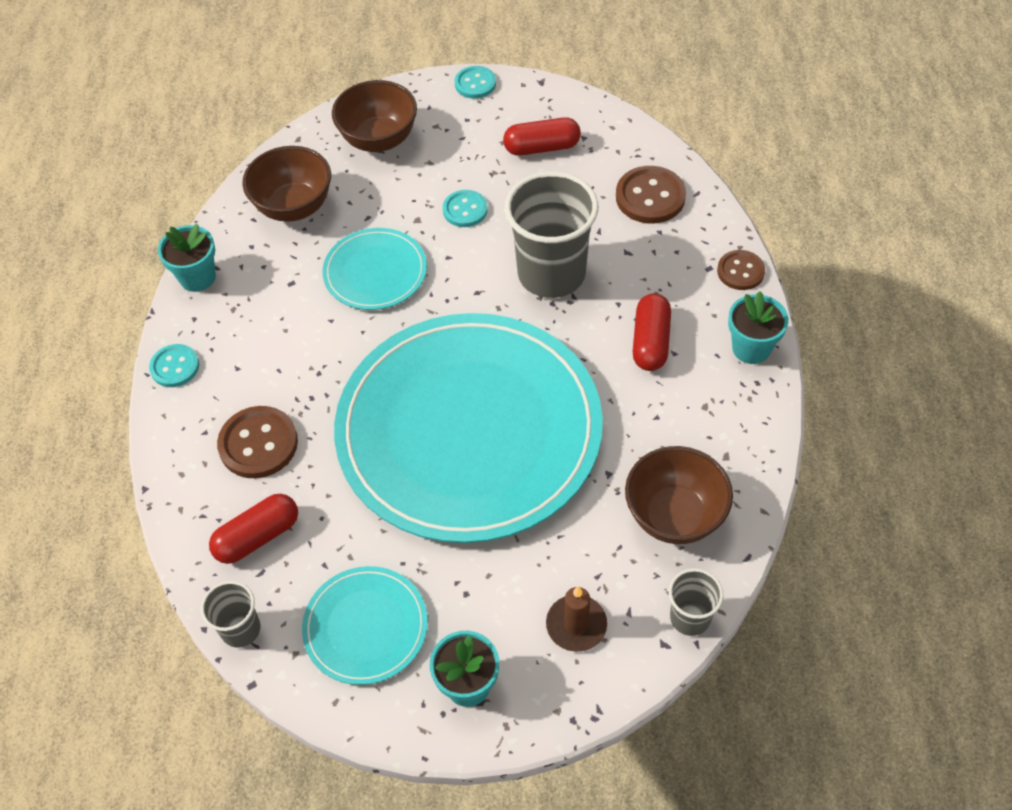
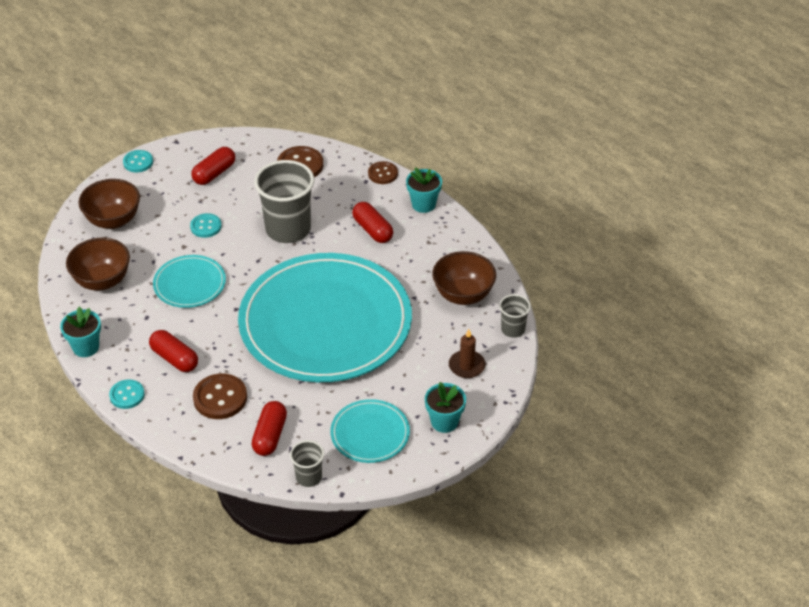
camera: 45 degrees left, 10 degrees down
none -> red capsule [149,330,198,372]

